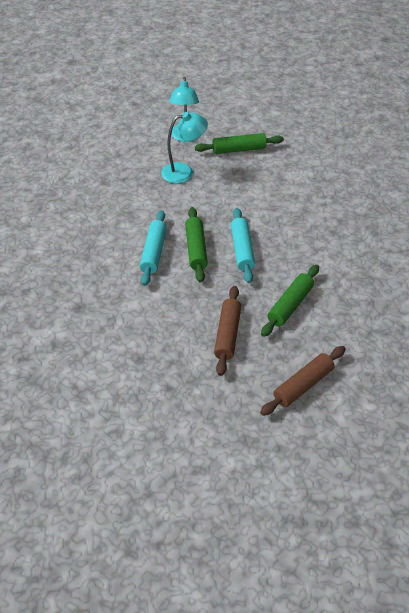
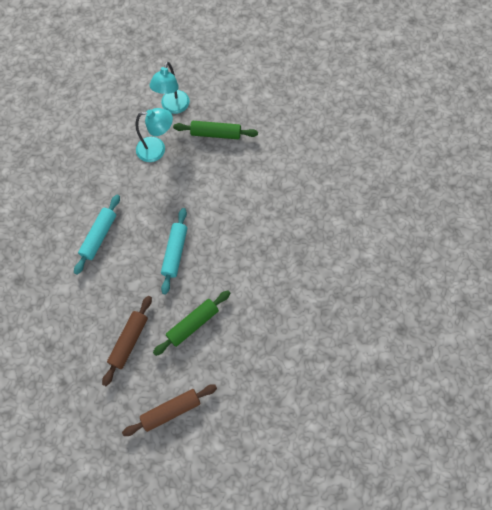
camera: 15 degrees right, 20 degrees up
green rolling pin [185,207,208,282] -> none

